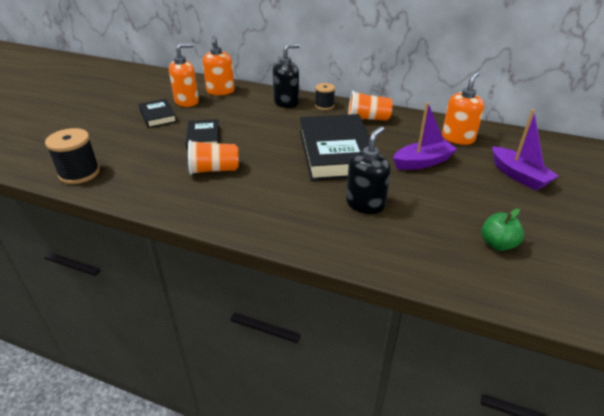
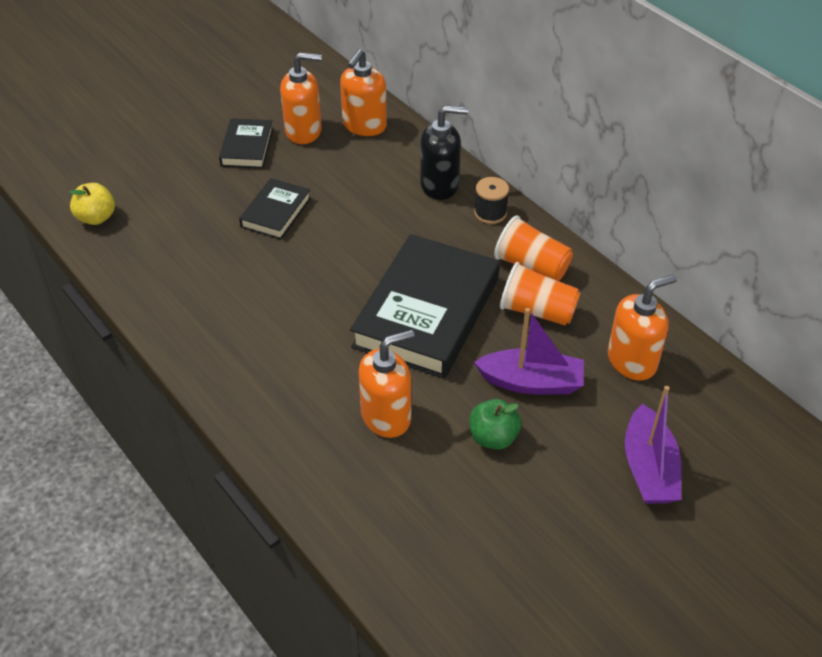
camera: 30 degrees right, 10 degrees up
black spool [45,128,100,184] -> yellow apple [69,183,115,225]
orange cup [188,140,238,175] -> orange cup moved to [500,262,580,326]
black soap dispenser [346,126,391,214] -> orange soap dispenser [359,329,415,438]
green apple [481,208,524,251] -> green apple moved to [469,399,521,450]

